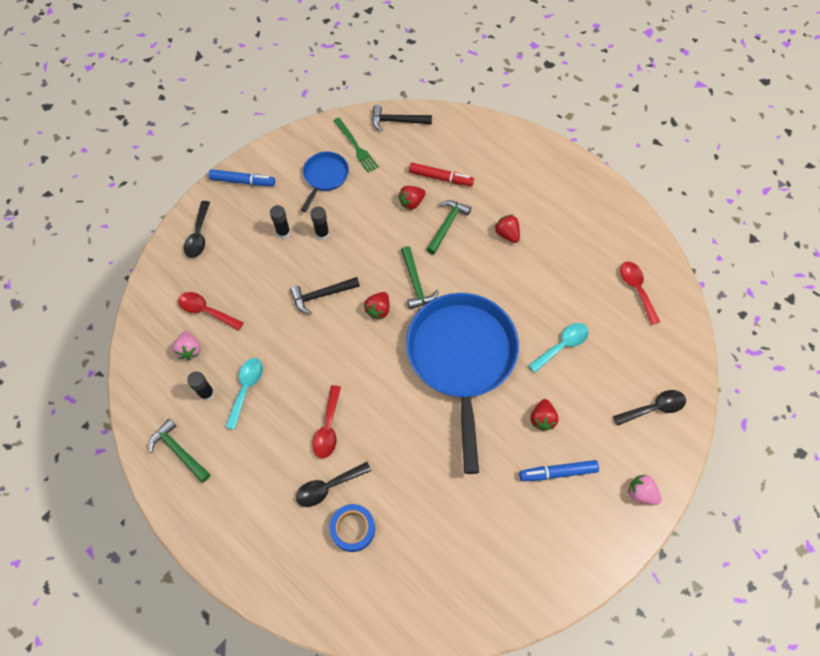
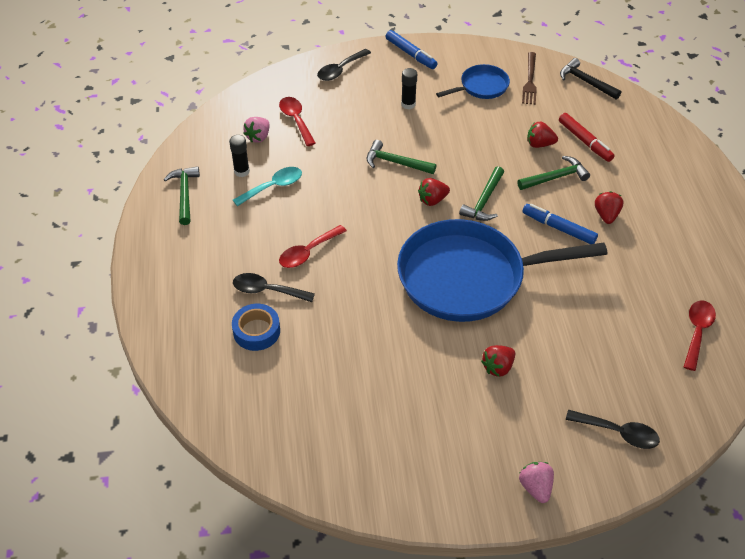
camera: 40 degrees right, 15 degrees down
black hammer [290,277,360,315] -> green hammer [367,140,436,174]
black glue stick [311,207,329,240] -> none
green fork [333,118,379,173] -> brown fork [522,52,537,105]
blue pan [406,293,519,474] -> blue pan turned 135 degrees counterclockwise [397,219,607,322]
blue marker [519,460,599,481] -> blue marker moved to [523,204,598,244]
turquoise spoon [528,323,589,373] -> none

